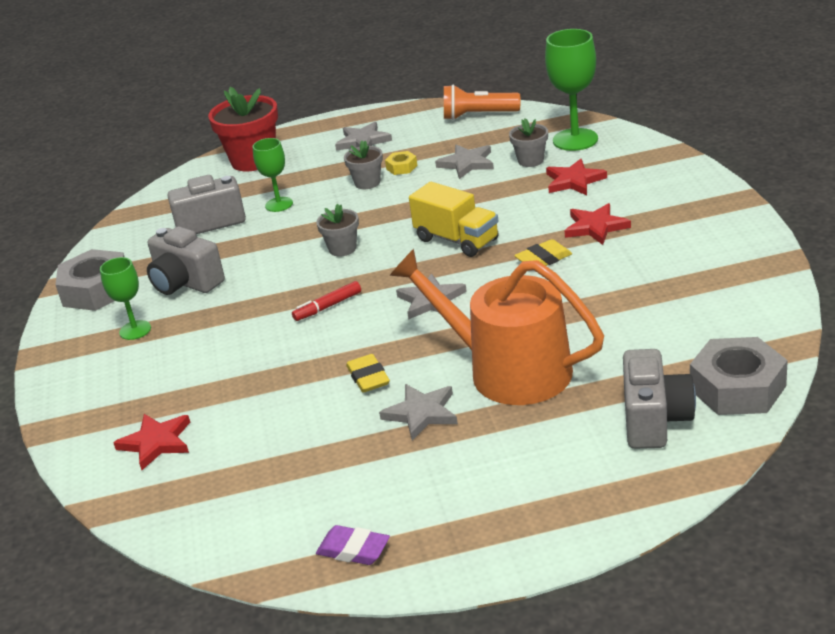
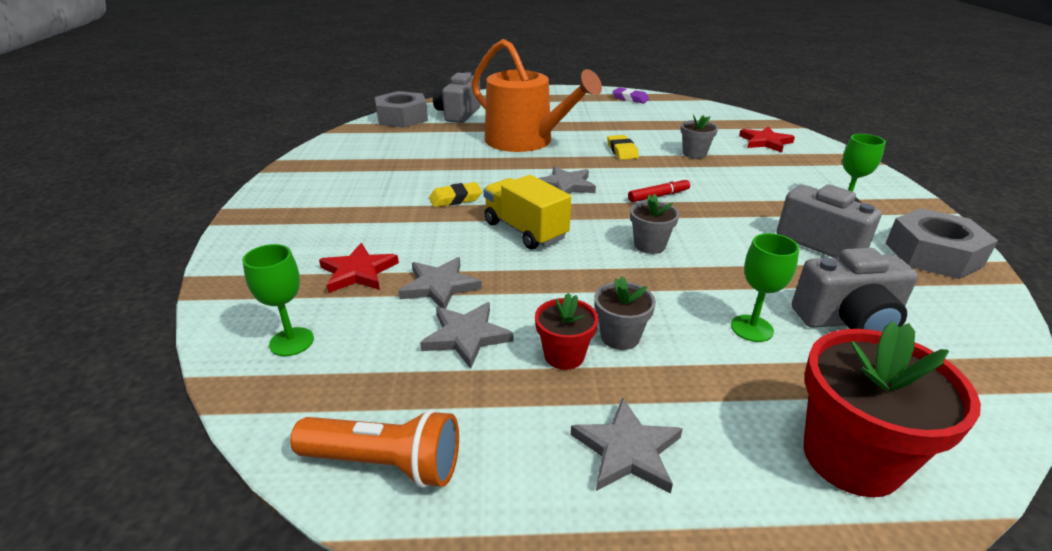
camera: 175 degrees left, 0 degrees up
grey star [379,384,458,440] -> grey star moved to [398,257,482,309]
yellow nut [385,151,417,175] -> red flower pot [535,293,598,370]
grey flower pot [509,118,548,167] -> grey flower pot moved to [681,114,718,159]
green goblet [545,29,598,151] -> green goblet [242,244,314,356], size x0.60
red star [565,203,631,245] -> none

